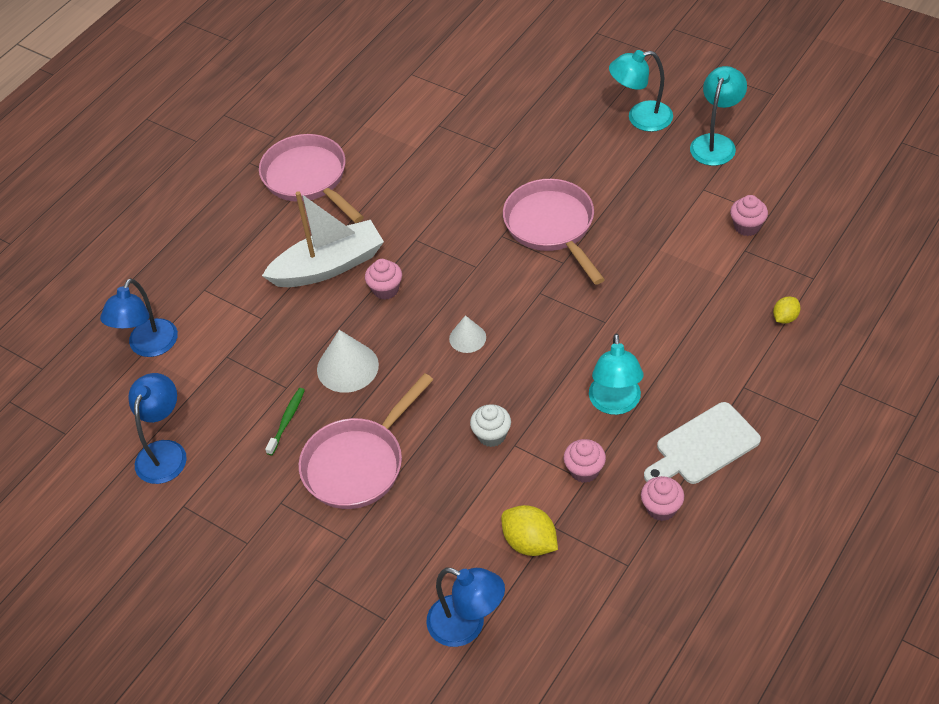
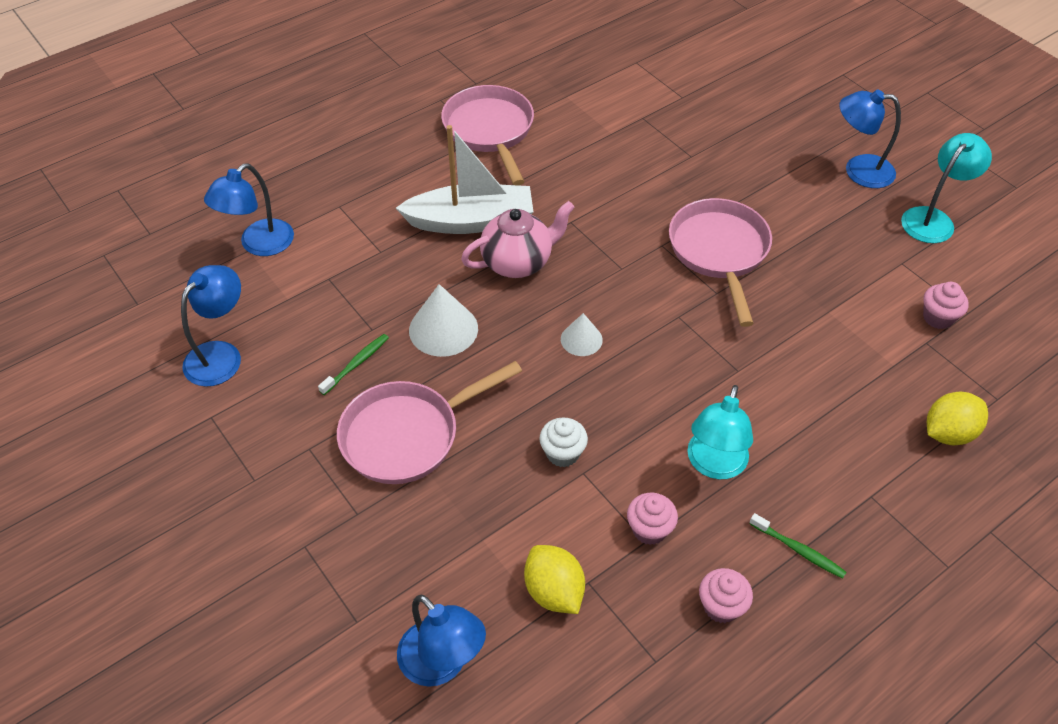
camera: 15 degrees right, 0 degrees up
pink cupcake [365,259,402,300] -> pink teapot [461,201,575,278]
turquoise lamp [609,50,673,132] -> blue lamp [839,89,901,188]
white cutting board [644,402,761,484] -> green toothbrush [749,513,847,579]
yellow lemon [773,296,801,324] -> yellow lemon [927,392,988,445], size x1.70

